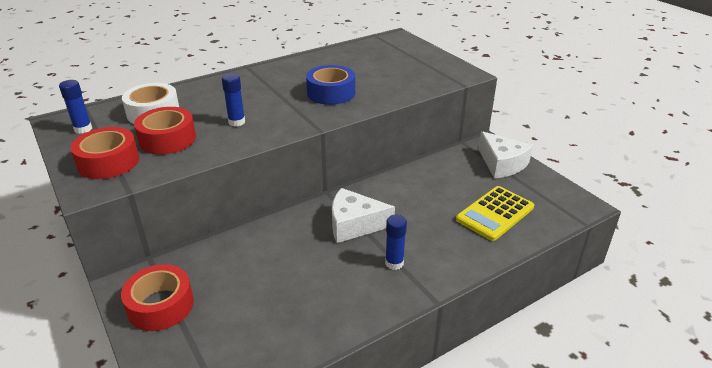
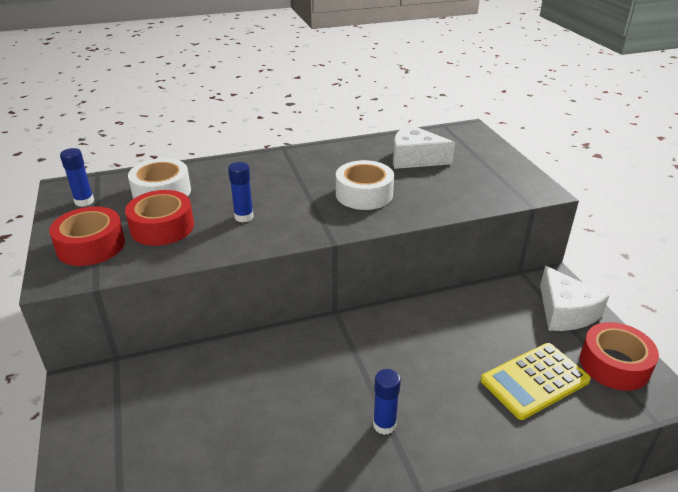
camera: 15 degrees right, 0 degrees up
red tape [121,264,194,331] -> red tape moved to [580,322,659,391]
blue tape [306,65,355,105] -> white tape [336,160,394,210]
white cheese [332,188,395,243] -> white cheese moved to [393,124,455,169]

